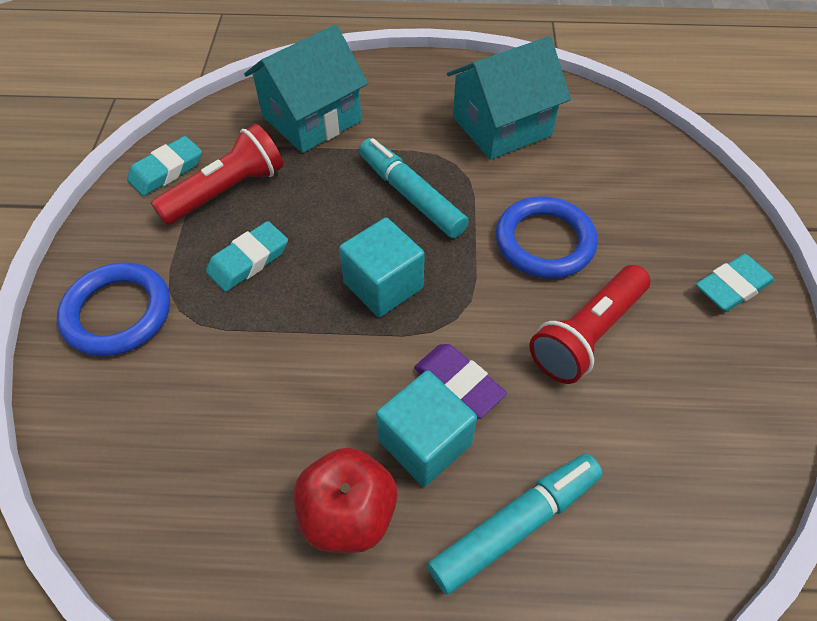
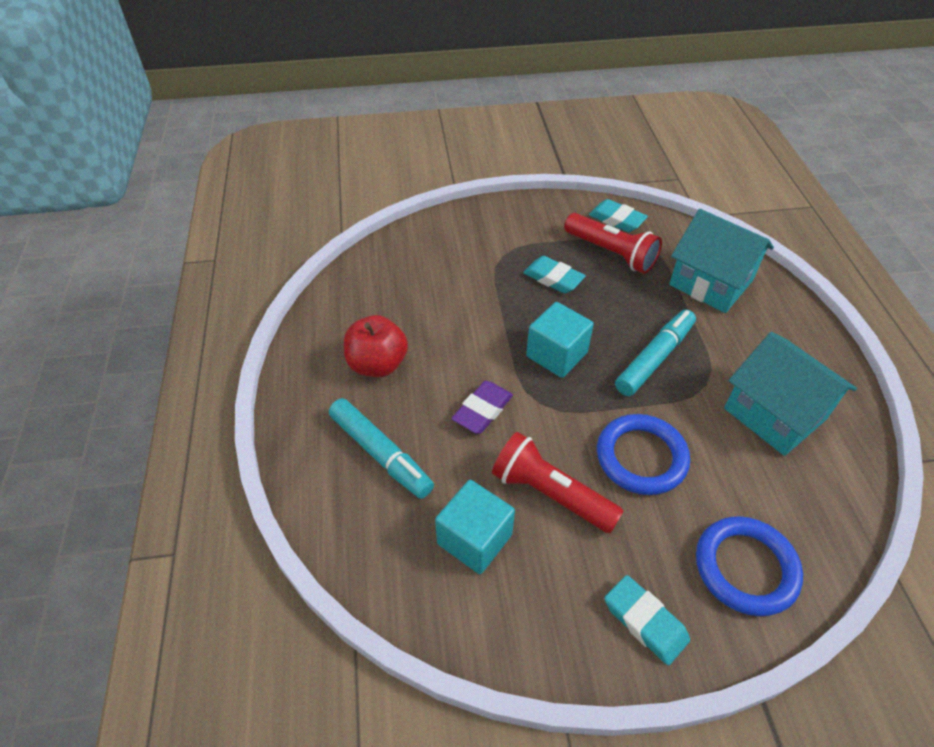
camera: 80 degrees right, 5 degrees down
blue ring [57,262,170,357] -> blue ring moved to [696,516,803,616]
turquoise cube [376,370,477,487] -> turquoise cube moved to [435,480,515,574]

